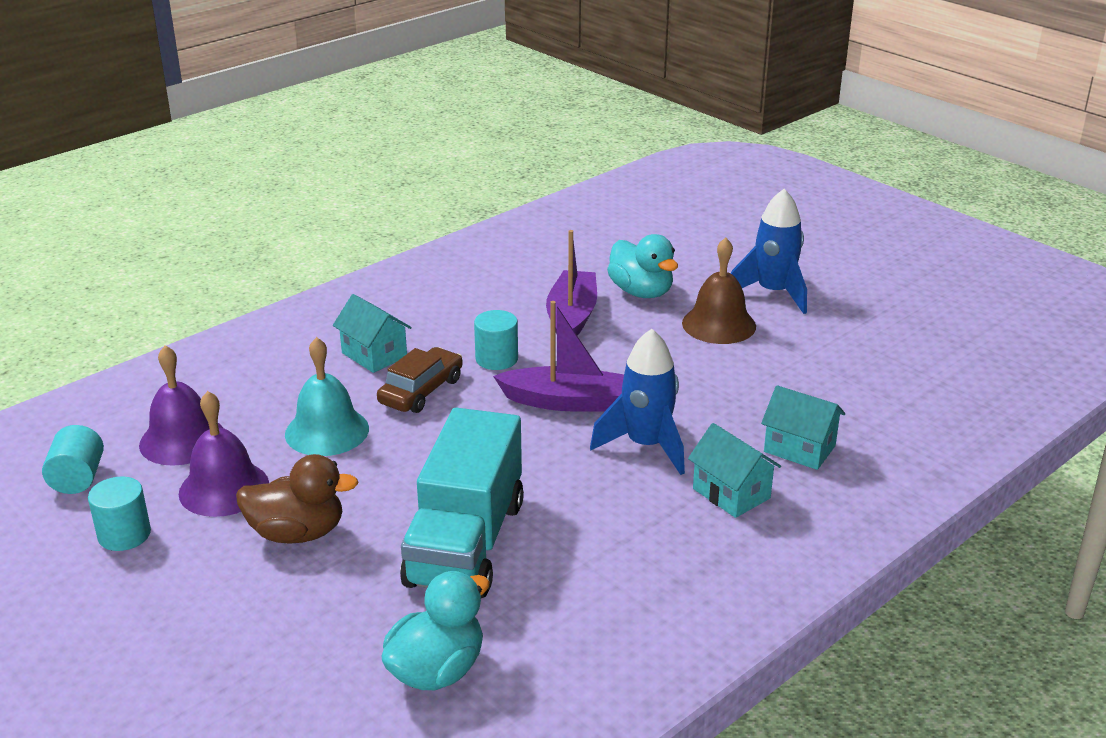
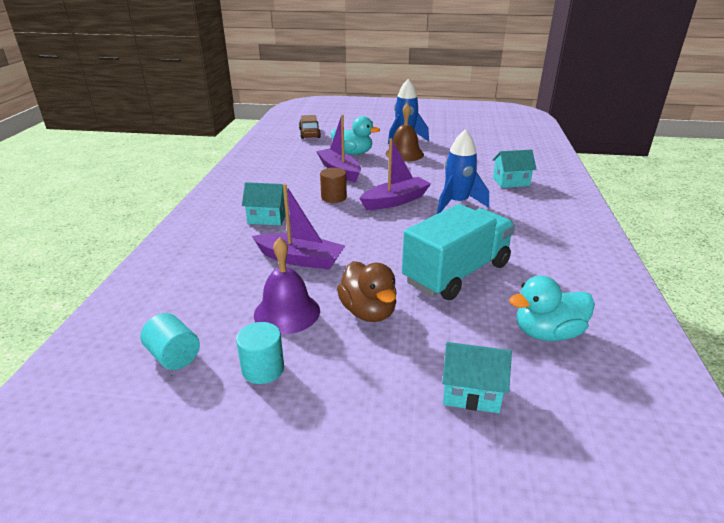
camera: 40 degrees left, 0 degrees up
purple bell [139,345,223,466] -> none
brown duck [236,454,359,544] -> brown duck turned 105 degrees clockwise [337,261,397,322]
turquoise bell [285,337,369,456] -> purple boat [252,184,345,270]
brown car [377,347,463,413] -> brown car moved to [299,115,321,139]
turquoise duck [382,571,490,690] -> turquoise duck turned 105 degrees counterclockwise [509,275,595,341]
turquoise truck [400,408,524,598] -> turquoise truck turned 105 degrees counterclockwise [402,204,515,300]
turquoise cylinder [474,310,518,370] -> brown cylinder [320,168,347,203]
turquoise house [688,423,781,518] -> turquoise house moved to [442,342,512,413]

